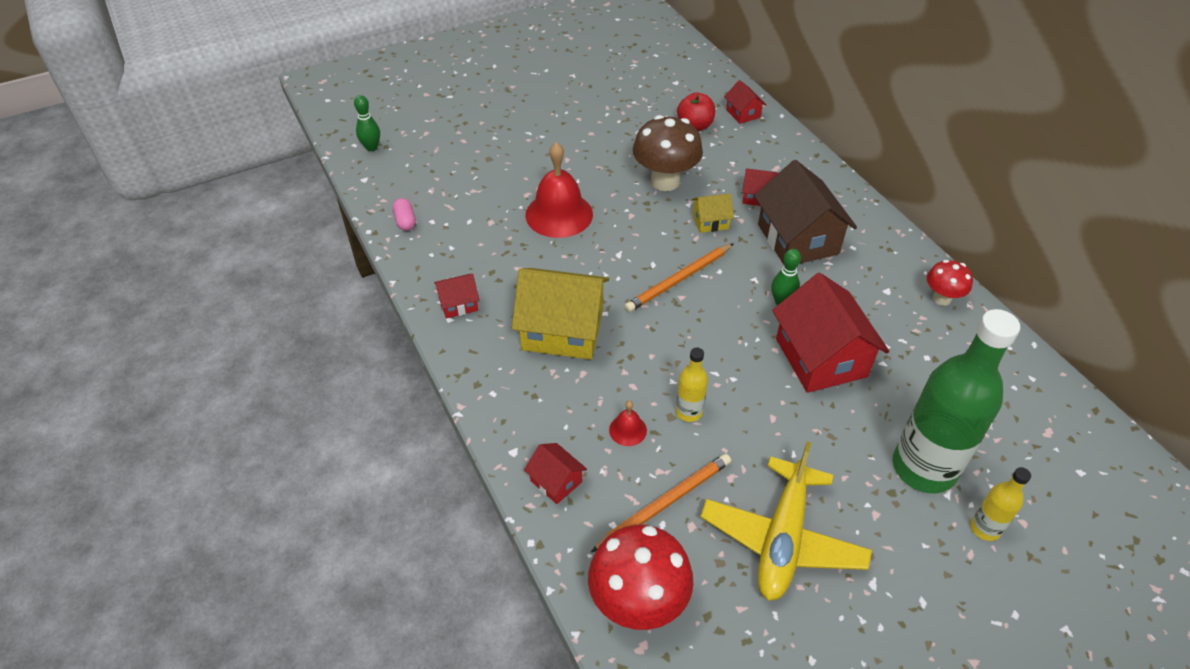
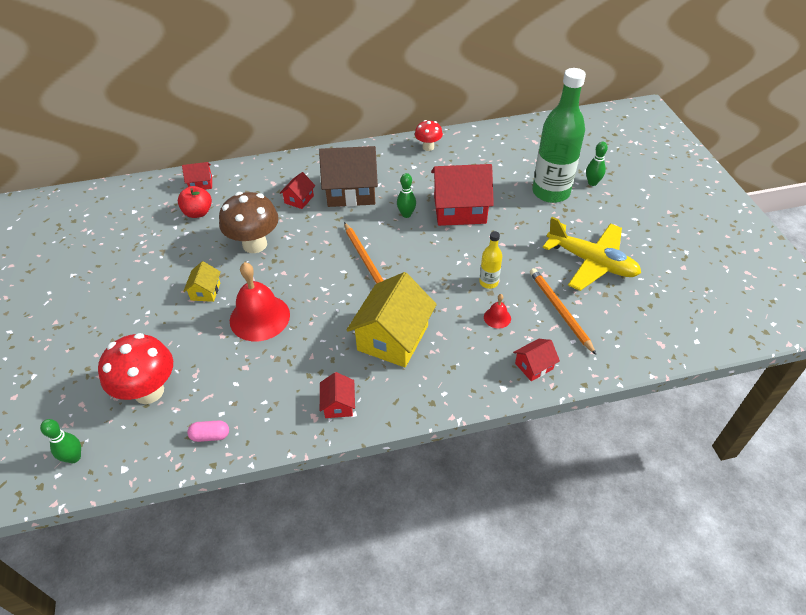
camera: 75 degrees left, 0 degrees up
red mushroom [588,525,694,630] -> red mushroom moved to [98,333,173,404]
yellow house [692,193,734,233] -> yellow house moved to [183,261,221,302]
yellow bottle [970,467,1031,541] -> green bowling pin [586,142,608,186]

